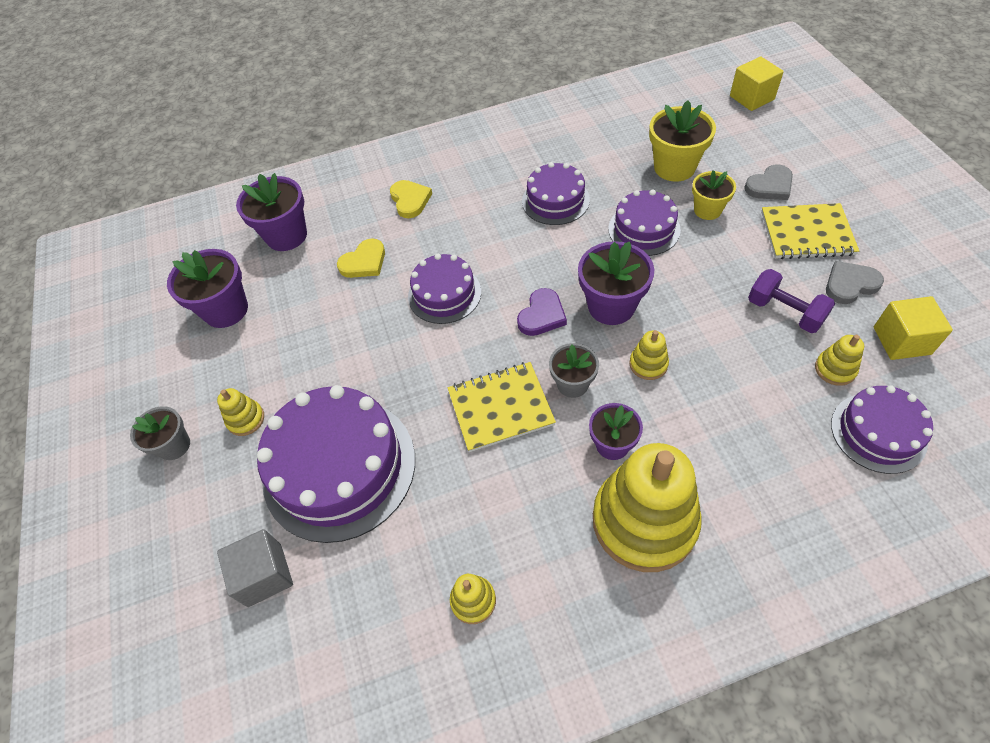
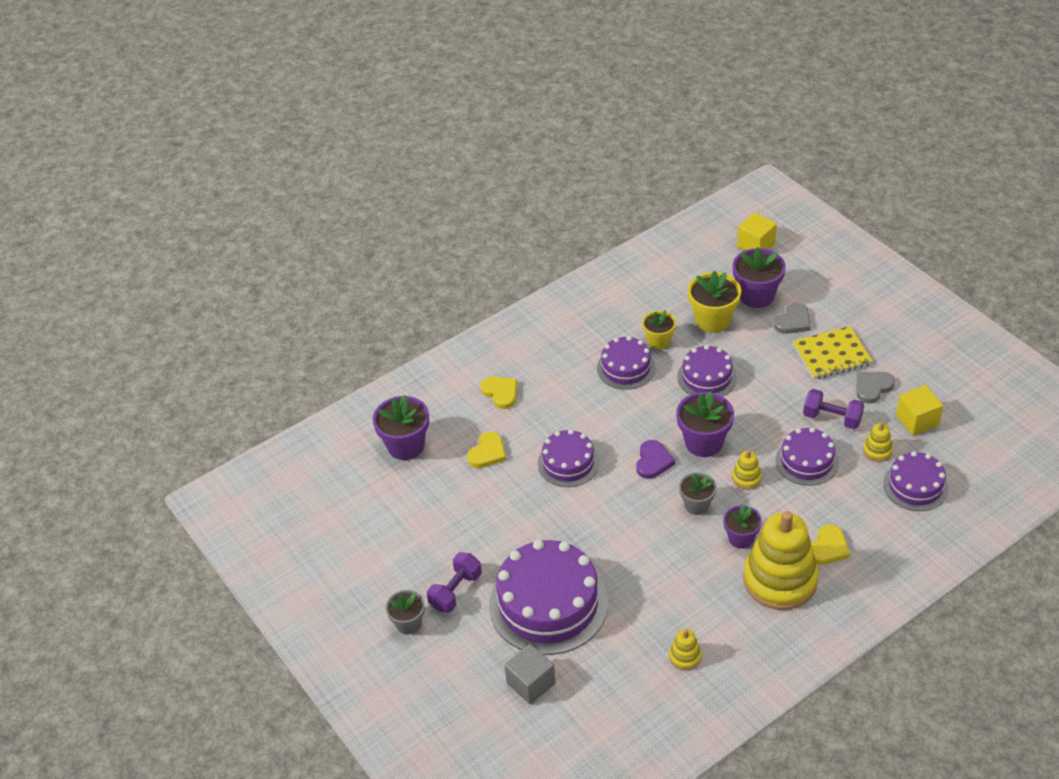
camera: 20 degrees left, 10 degrees down
purple flower pot [167,249,248,328] -> purple flower pot moved to [733,247,786,308]
yellow stacking toy [217,388,264,436] -> purple dumbbell [427,552,482,613]
yellow notebook [448,362,556,452] -> none
yellow flower pot [692,170,736,220] -> yellow flower pot moved to [642,310,676,349]
none -> purple cake [776,427,839,486]
none -> yellow heart [811,525,850,565]

